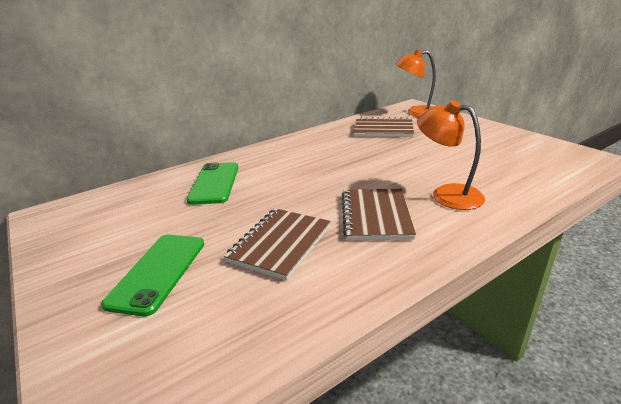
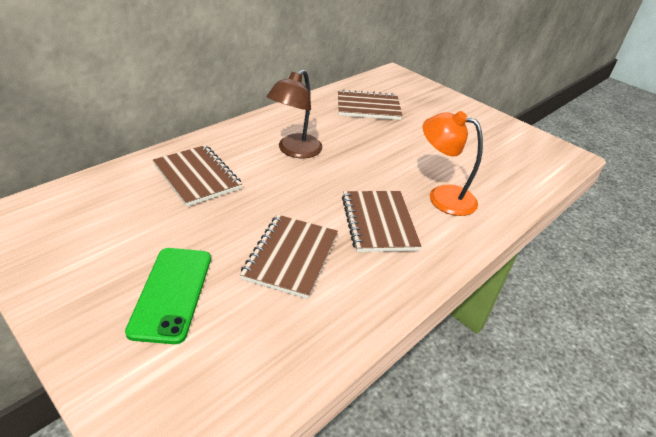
camera: 15 degrees left, 10 degrees up
green phone [187,162,238,205] -> brown notebook [153,145,242,207]
orange lamp [395,49,436,117] -> none
none -> brown lamp [267,69,323,158]

